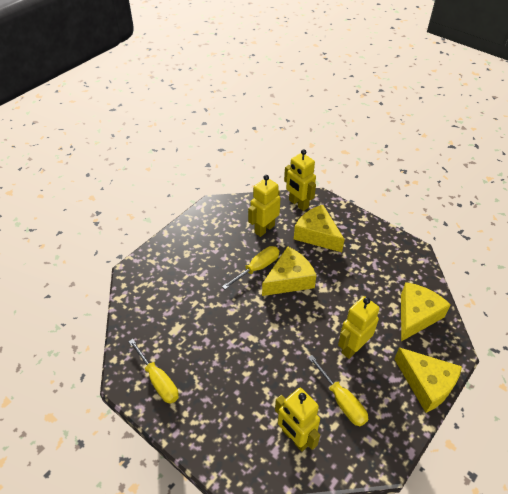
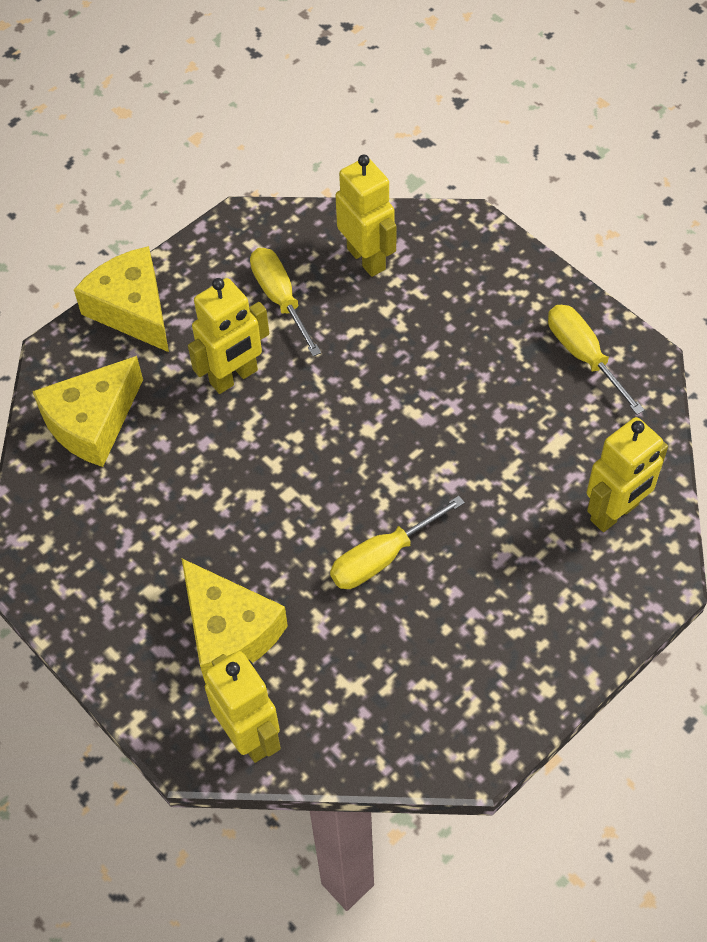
camera: 170 degrees left, 10 degrees up
yellow robot [248,175,281,237] -> yellow robot moved to [587,417,668,532]
yellow cheese [262,246,317,296] -> none

